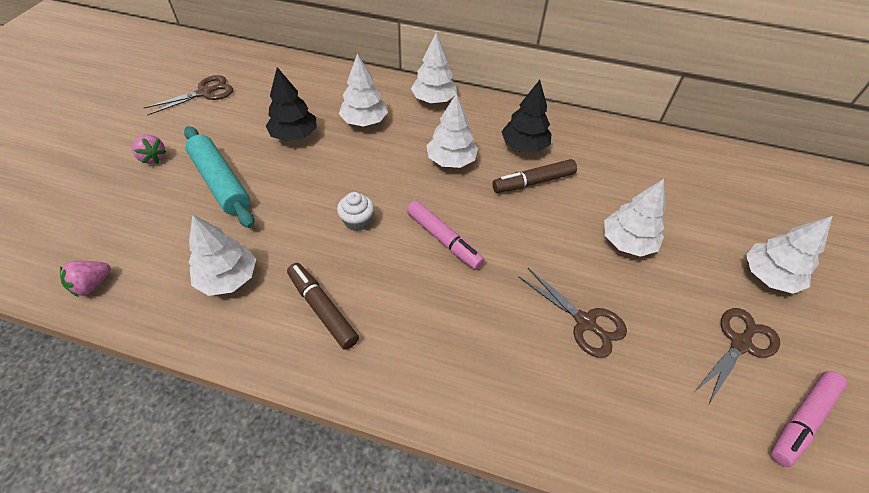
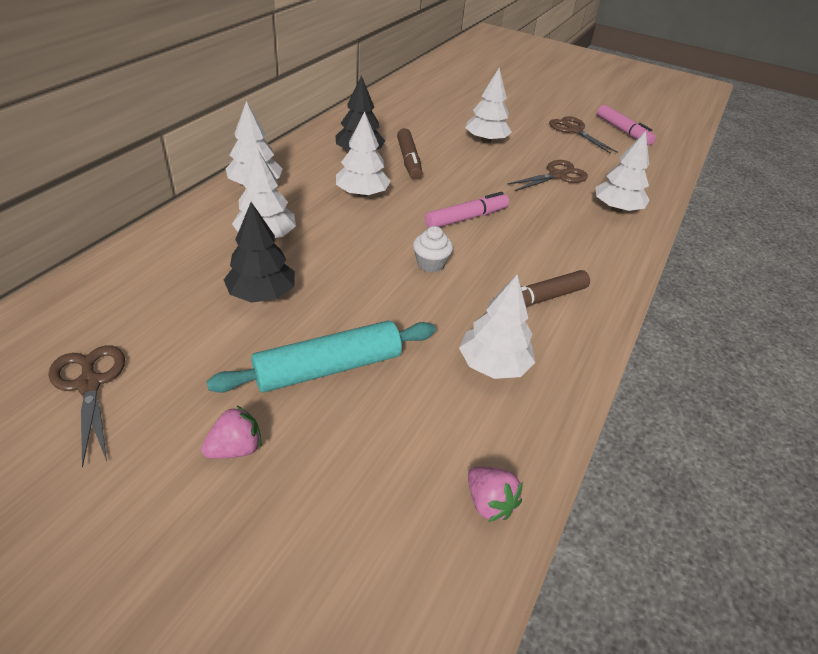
camera: 80 degrees left, 10 degrees down
white tree [746,216,832,294] -> white tree moved to [595,131,650,212]

